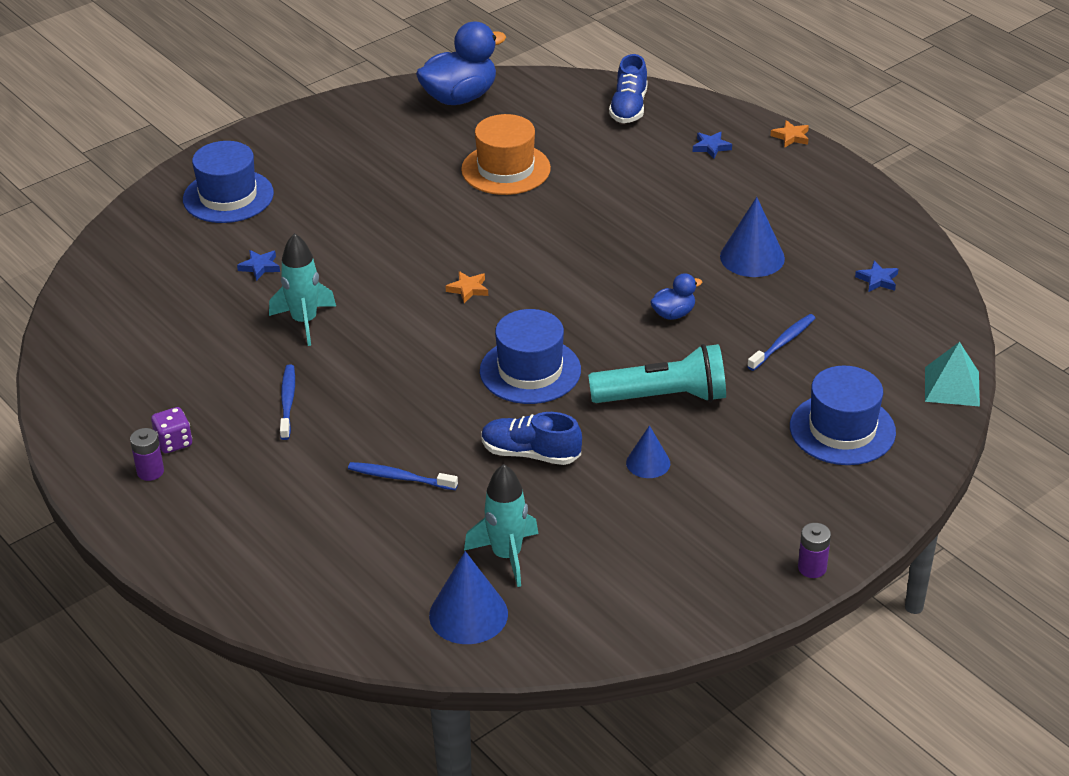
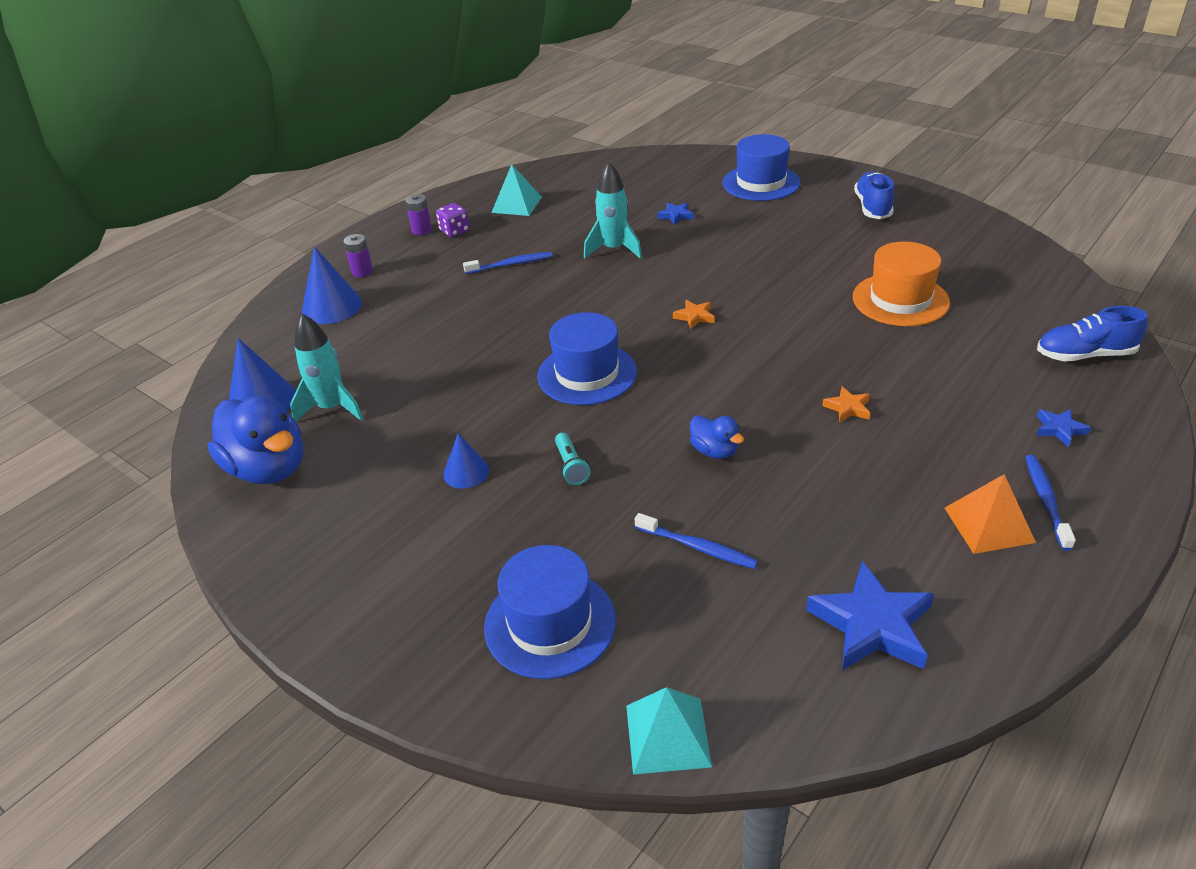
camera: 80 degrees right, 0 degrees up
blue toothbrush [348,462,458,490] -> blue toothbrush moved to [1025,455,1076,551]
blue duck [416,22,506,105] -> blue duck moved to [208,396,303,484]
blue shoe [481,412,582,465] -> blue shoe moved to [854,172,894,219]
turquoise flashlight [588,344,726,403] -> turquoise flashlight [555,433,591,485], size x0.45
blue cone [720,197,785,277] -> blue cone moved to [302,246,362,324]
orange star [771,120,809,148] -> orange star moved to [822,386,870,423]
purple battery [798,523,831,578] -> purple battery moved to [344,234,373,277]
blue star [855,261,898,292] -> blue star [806,561,934,670], size x2.05
none -> turquoise pyramid [491,164,542,216]
none -> orange pyramid [945,474,1036,554]

